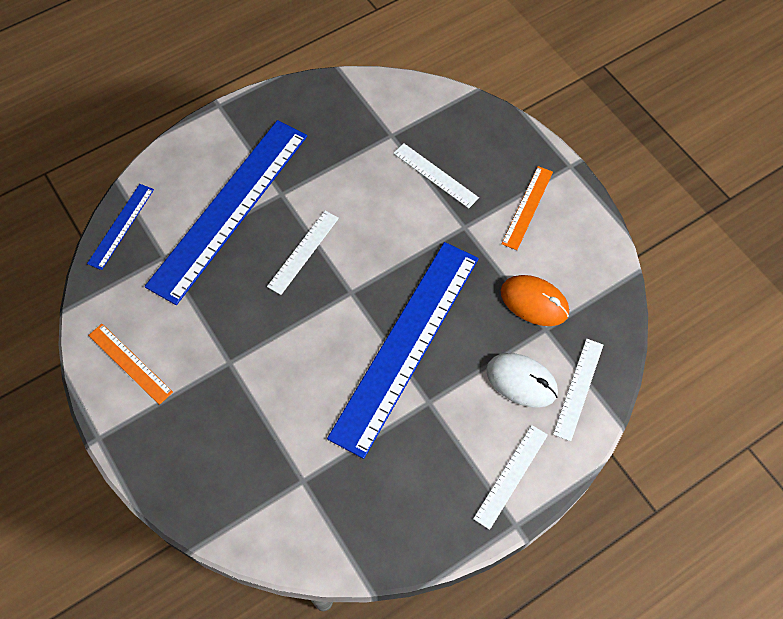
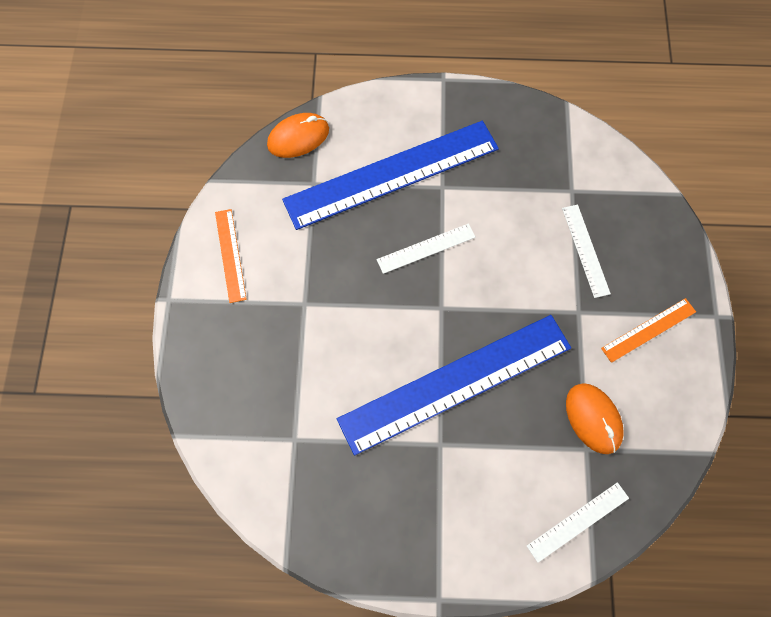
camera: 35 degrees right, 5 degrees up
blue ruler [87,184,154,270] -> orange mouse [267,113,329,158]
white ruler [473,425,548,530] -> none
white mouse [486,353,558,408] -> none

